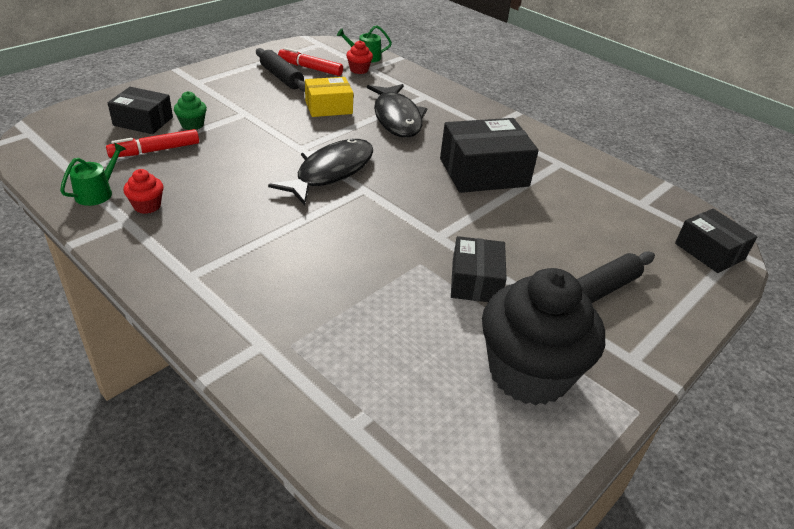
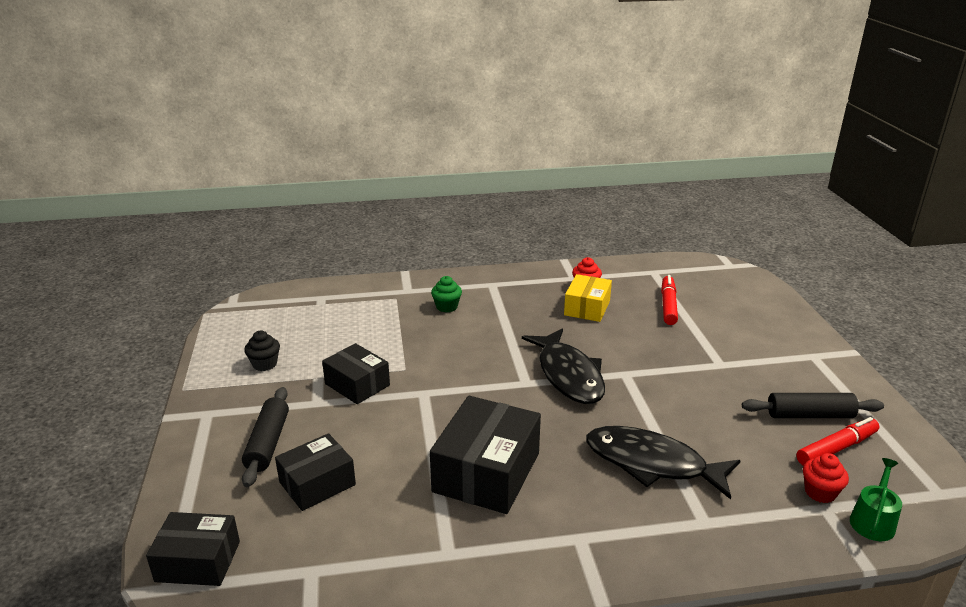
camera: 130 degrees right, 10 degrees down
green watering can [60,143,126,206] -> none
black box [108,87,173,134] -> black box moved to [275,433,356,511]
green cupcake [174,91,207,130] -> green cupcake moved to [431,276,462,313]
yellow box [305,77,353,117] -> yellow box moved to [564,274,612,322]
black cupcake [482,268,605,405] -> black cupcake [244,330,280,371], size x0.40

